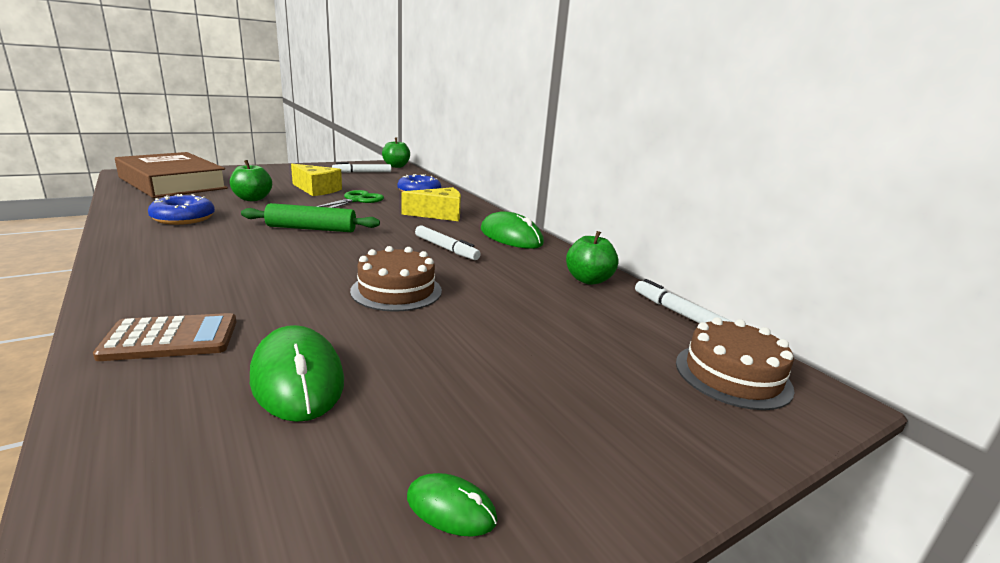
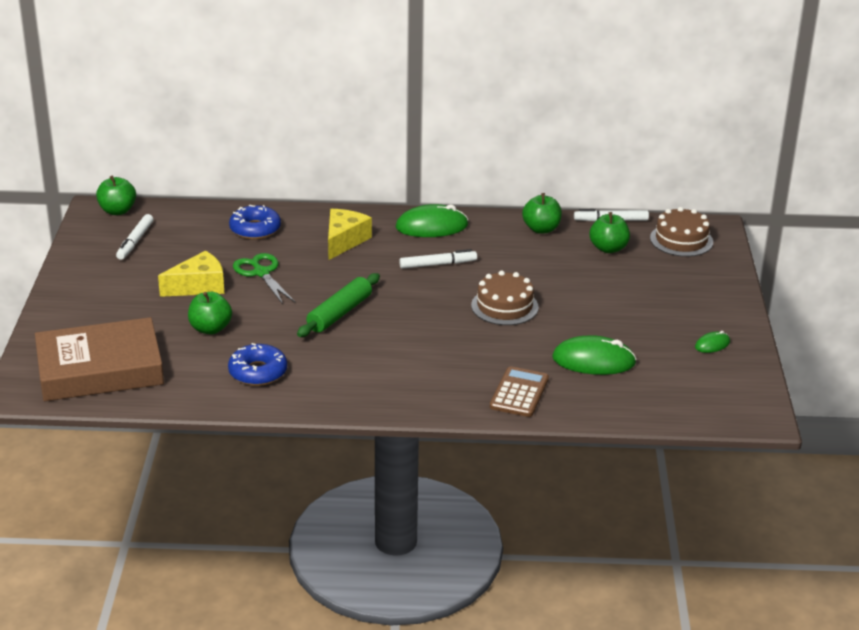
camera: 55 degrees left, 10 degrees up
none -> green apple [590,212,630,253]

